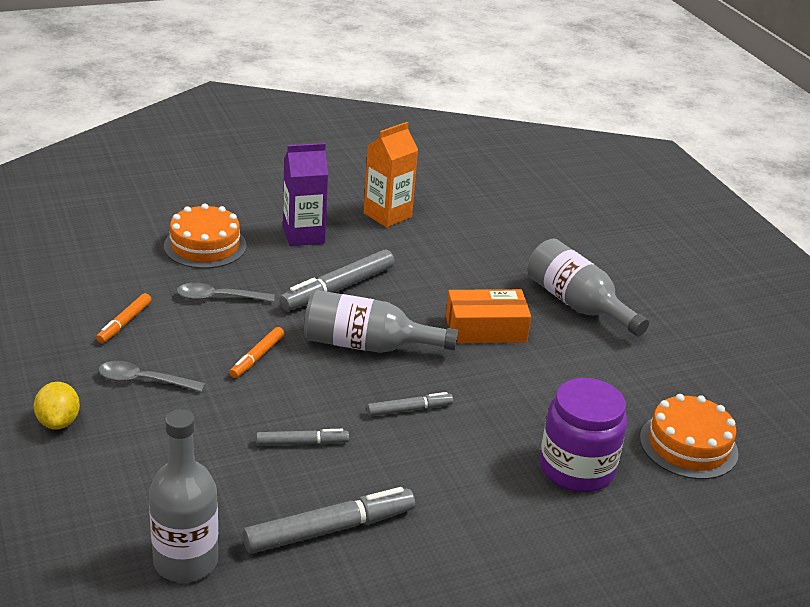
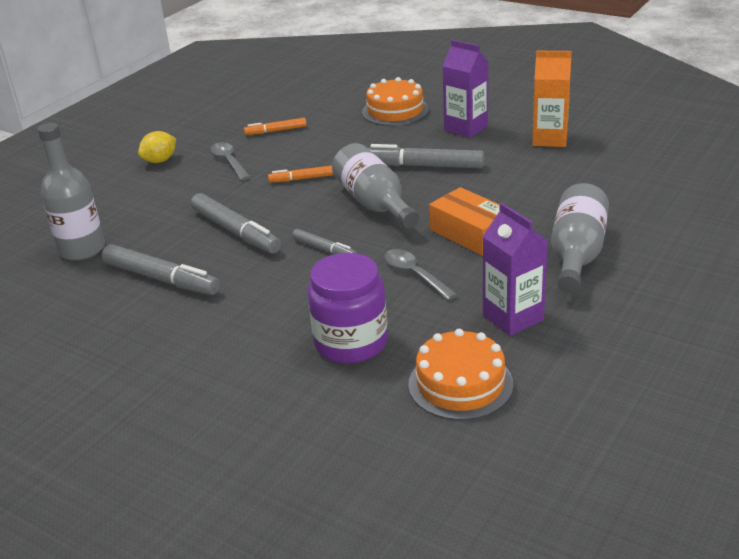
camera: 60 degrees right, 0 degrees up
grey spoon [177,283,275,302] -> grey spoon moved to [384,249,457,300]
grey marker [256,429,349,446] -> grey marker [191,193,281,254], size x1.77
none -> purple carton [482,203,548,336]

